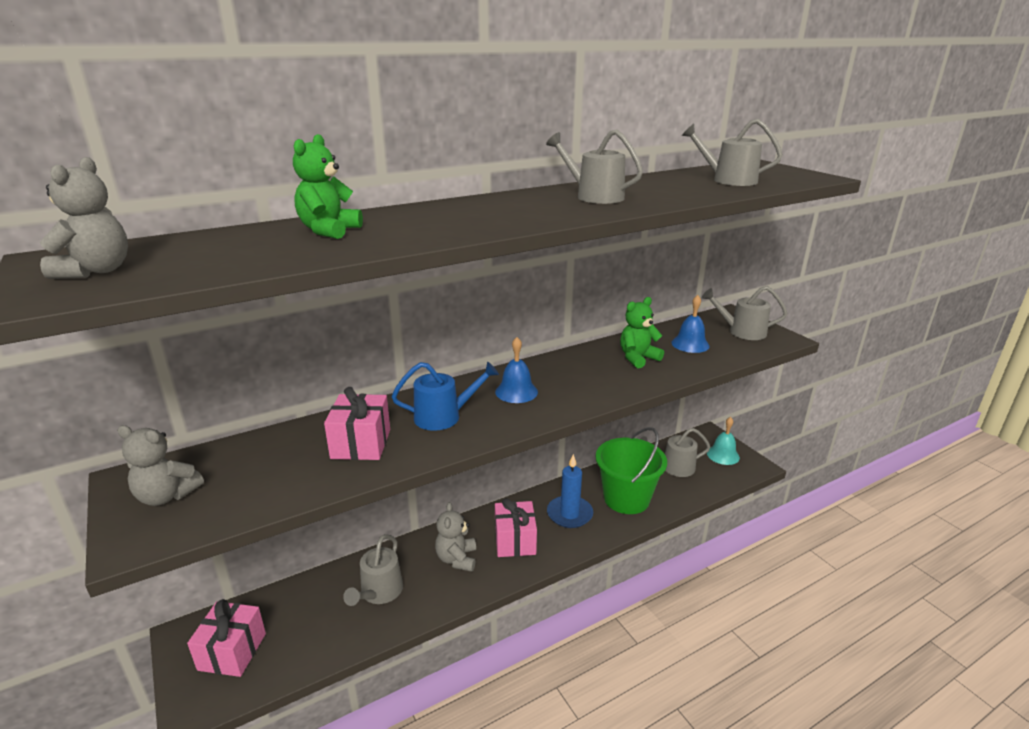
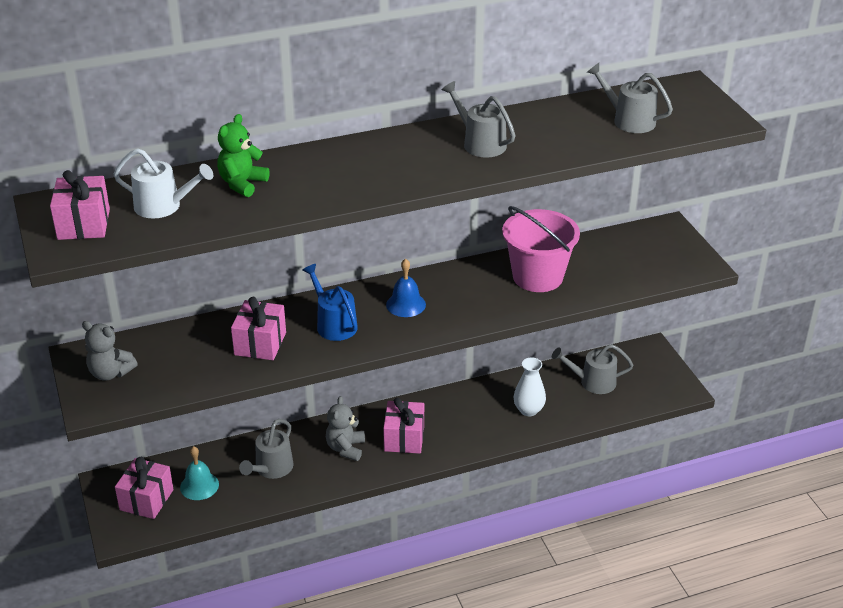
camera: 10 degrees right, 10 degrees up
grey teddy bear [39,157,128,279] -> pink gift [50,170,110,240]
blue watering can [392,362,499,431] -> blue watering can turned 120 degrees counterclockwise [303,264,358,341]
blue candle [547,454,593,528] -> none
green bucket [596,427,667,514] -> white vase [513,357,546,416]
green teddy bear [620,297,664,368] -> pink bucket [502,206,580,292]
blue bell [671,295,709,353] -> none
grey watering can [702,286,788,340] -> none
turquoise bell [707,417,740,465] -> turquoise bell moved to [180,446,219,500]
none -> white watering can [114,148,213,218]

